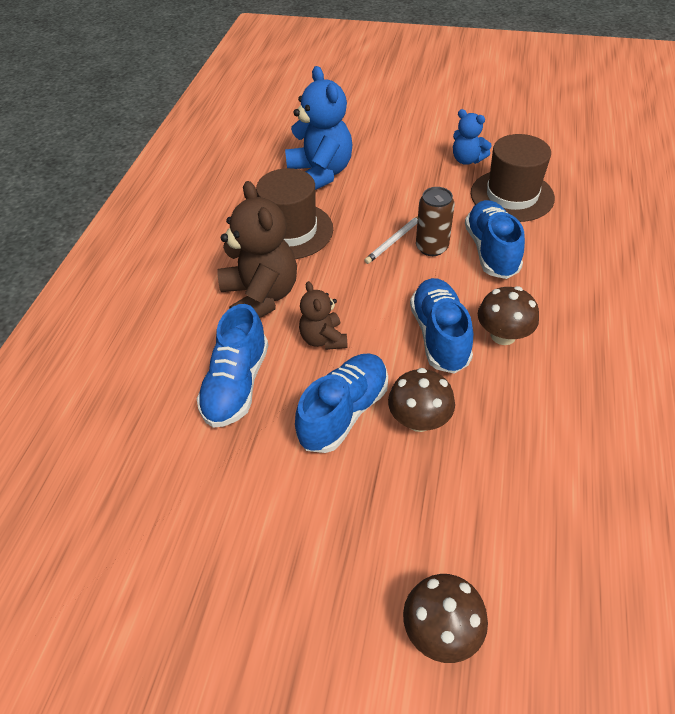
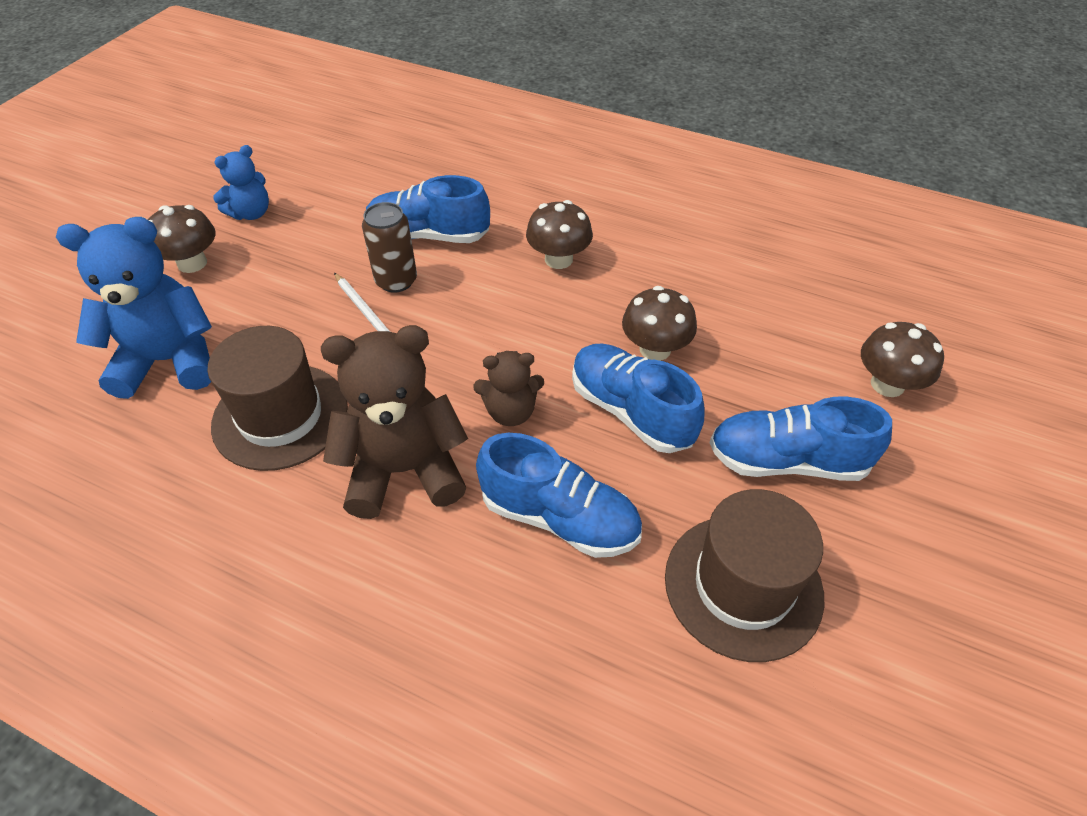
camera: 80 degrees left, 0 degrees up
blue shoe [410,278,473,374] -> blue shoe moved to [709,397,892,481]
brown hat [471,134,555,222] -> brown hat moved to [665,489,824,662]
none -> brown mushroom [148,205,216,273]

